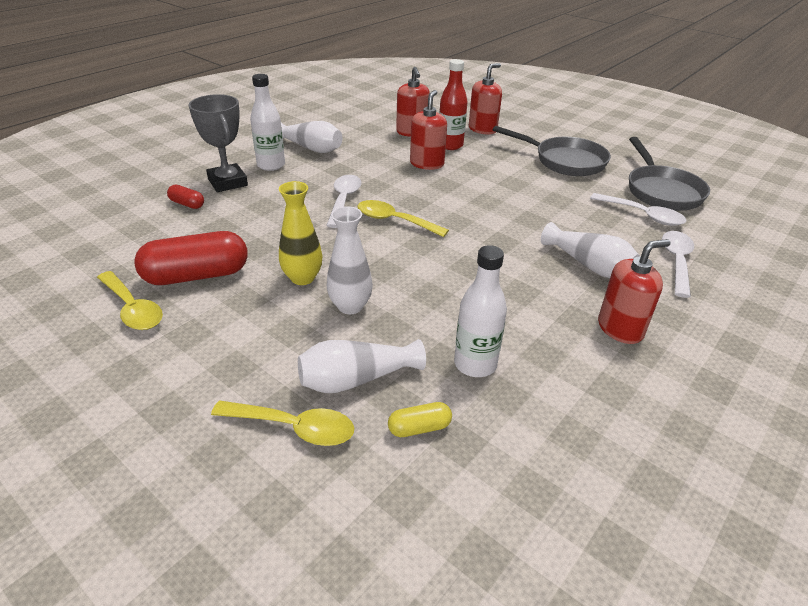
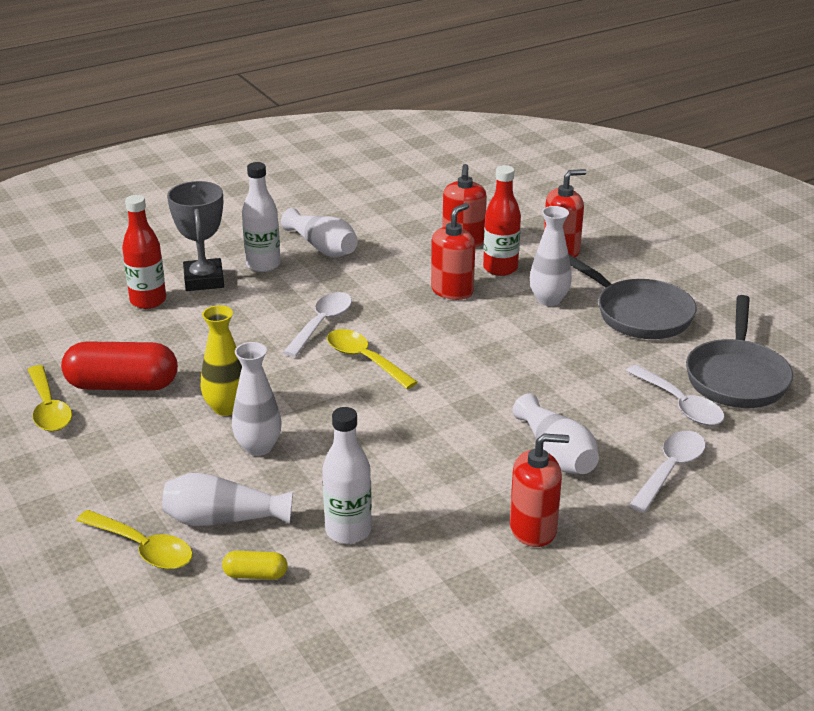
camera: 20 degrees right, 5 degrees down
red capsule [167,185,204,209] -> red bottle [122,195,166,309]
none -> white vase [530,206,572,306]

